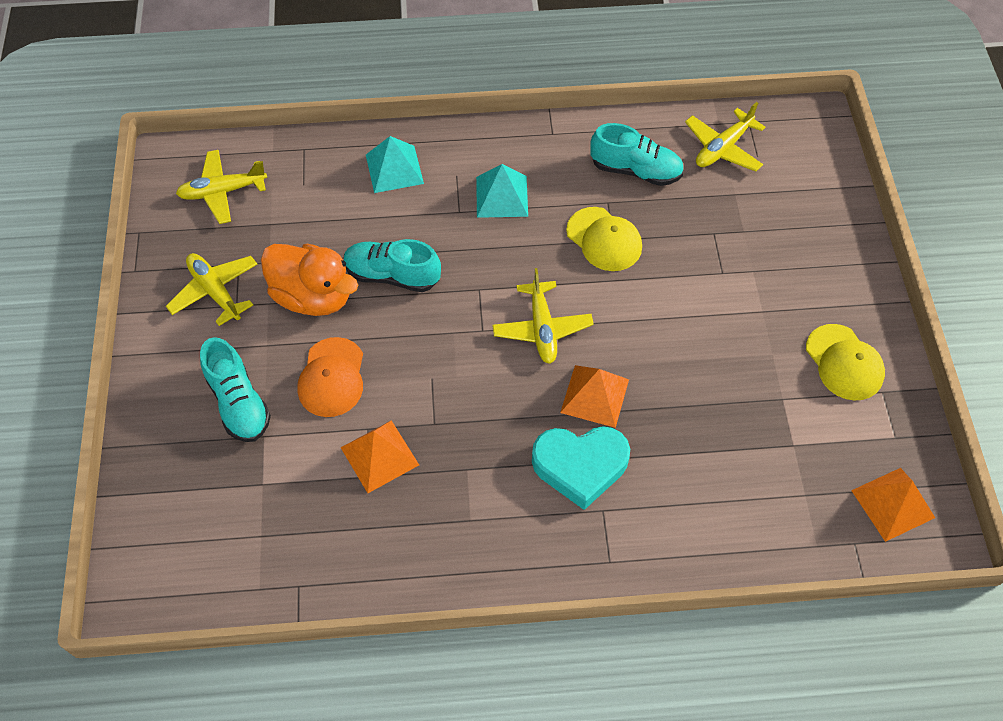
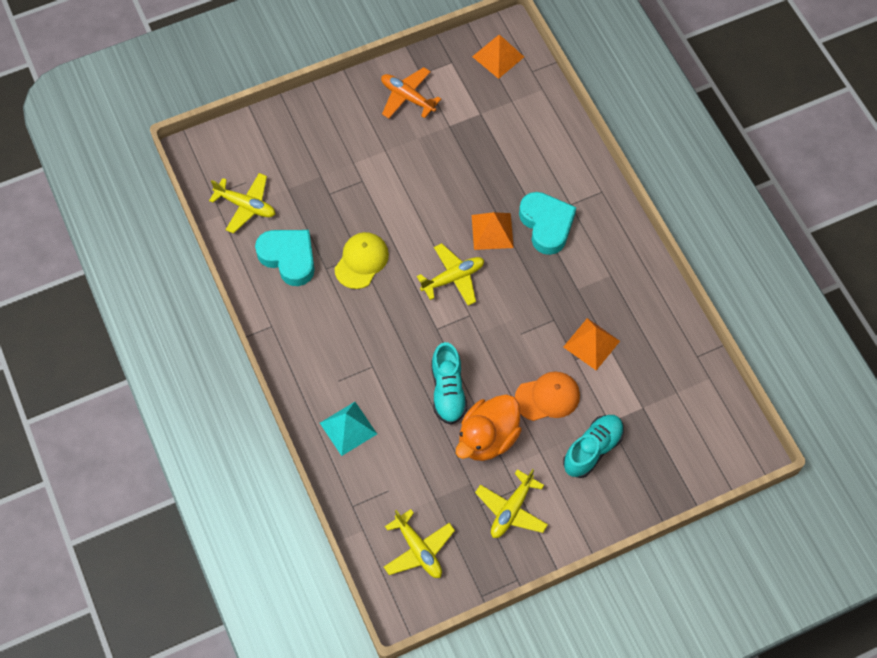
camera: 110 degrees left, 5 degrees up
orange duck [261,244,358,316] -> orange duck turned 150 degrees counterclockwise [456,394,522,461]
turquoise pyramid [476,164,528,218] -> none
turquoise shoe [590,123,684,186] -> turquoise heart [255,230,315,286]
yellow cap [806,324,885,400] -> orange plane [381,67,441,118]

